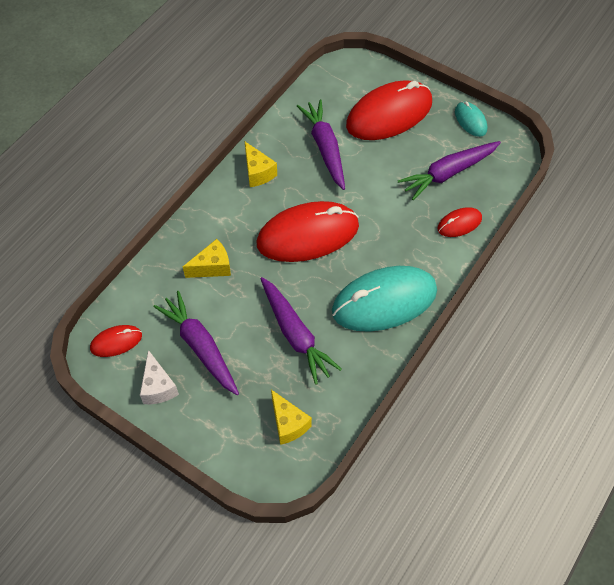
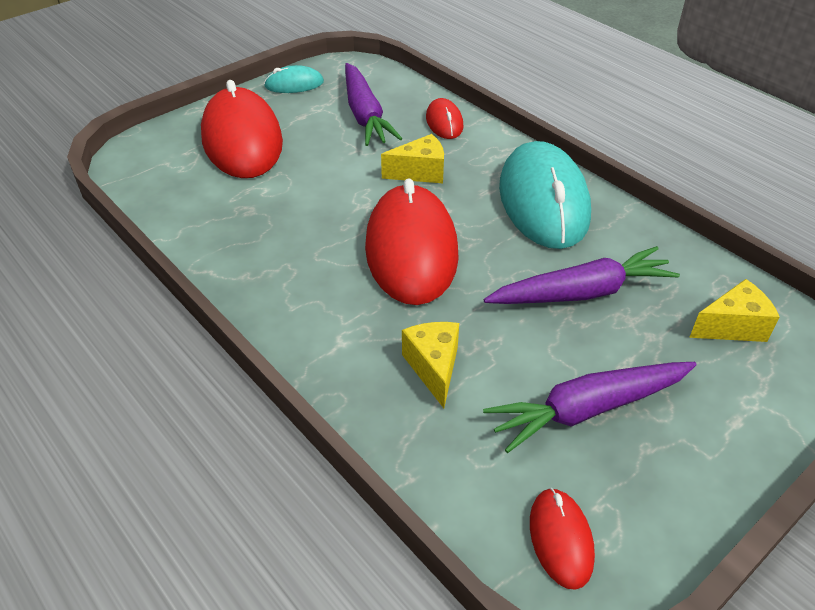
camera: 75 degrees left, 15 degrees down
white cheese [140,350,179,404] -> none
yellow cheese [245,142,277,187] -> yellow cheese moved to [381,134,444,183]
purple carrot [297,99,345,190] -> none

